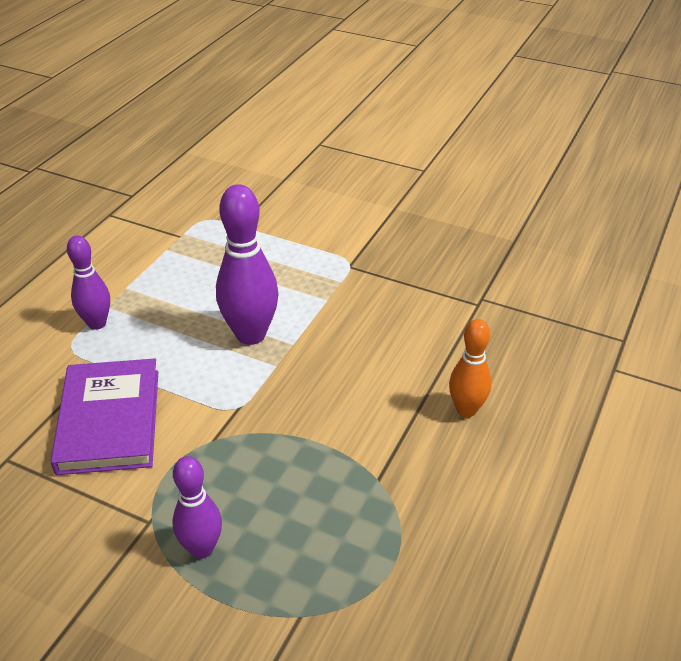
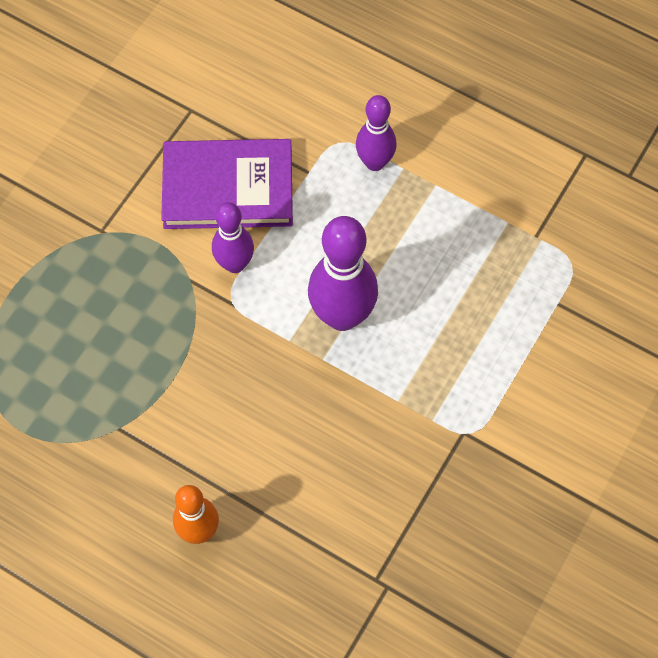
camera: 95 degrees right, 25 degrees up
purple bowling pin [173,456,222,559] -> purple bowling pin moved to [212,202,254,273]

